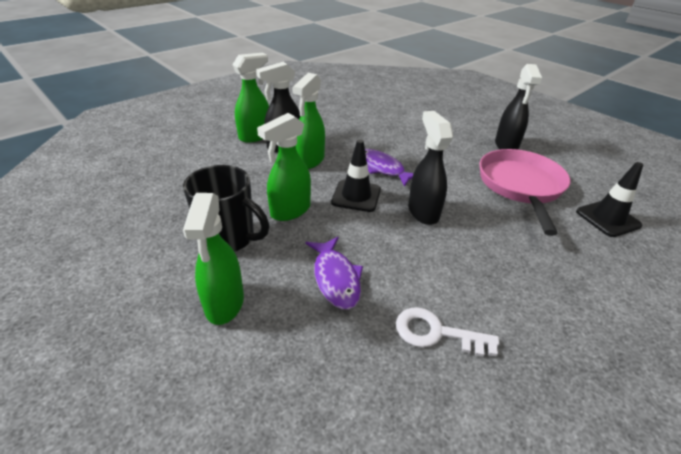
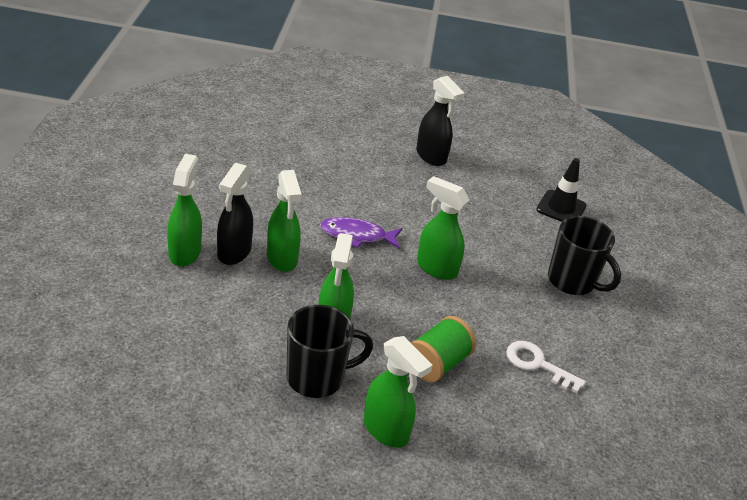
camera: 45 degrees left, 0 degrees up
purple fish [305,237,363,309] -> green spool [411,316,476,383]
black traffic cone [331,139,381,212] -> none
white key [396,307,499,357] -> white key turned 60 degrees clockwise [506,341,586,393]
black spray bottle [408,111,453,225] -> green spray bottle [417,176,469,280]
pink pan [480,149,570,236] -> none
none -> black mug [548,216,621,295]

